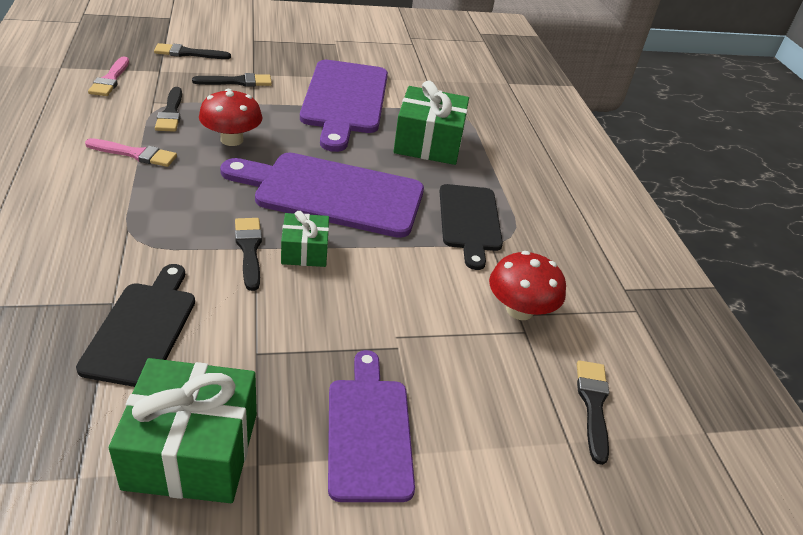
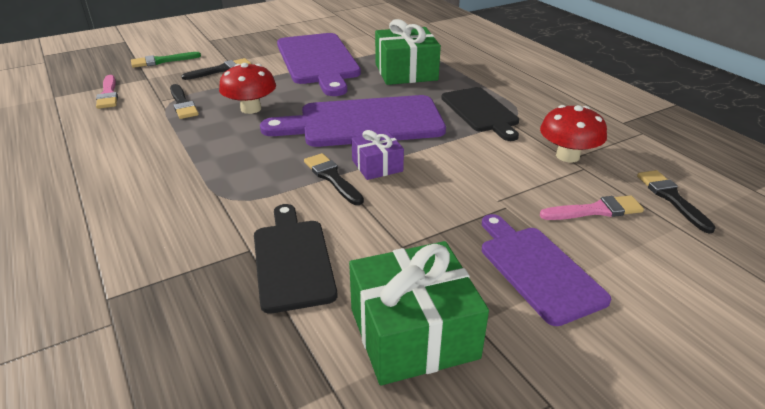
camera: 15 degrees left, 5 degrees down
pink brush [85,138,177,167] -> pink brush moved to [540,195,644,220]
black brush [154,43,231,59] -> green brush [131,52,201,68]
green gift [281,211,329,267] -> purple gift [351,130,404,180]

